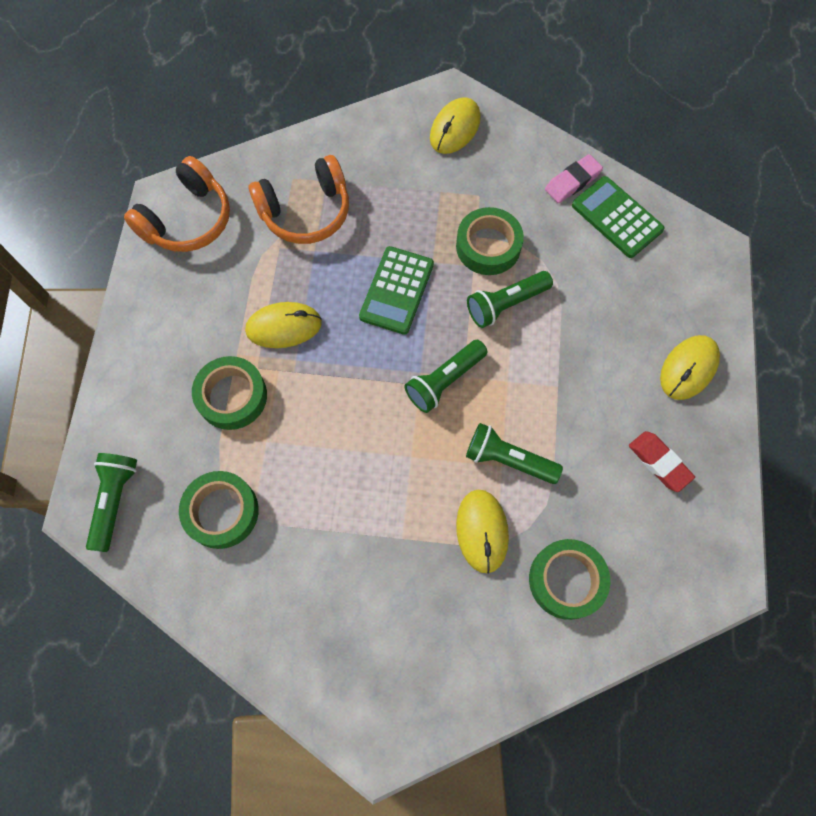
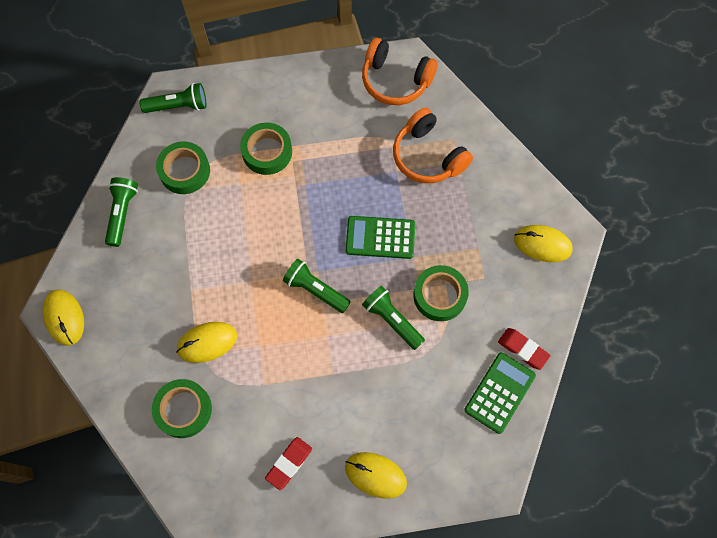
camera: 75 degrees right, 0 degrees up
yellow mouse [245,302,322,348] -> yellow mouse moved to [42,289,84,346]
green flashlight [466,423,563,484] -> green flashlight moved to [105,177,138,247]
pink eraser [545,154,603,203] -> red eraser [498,328,551,370]

